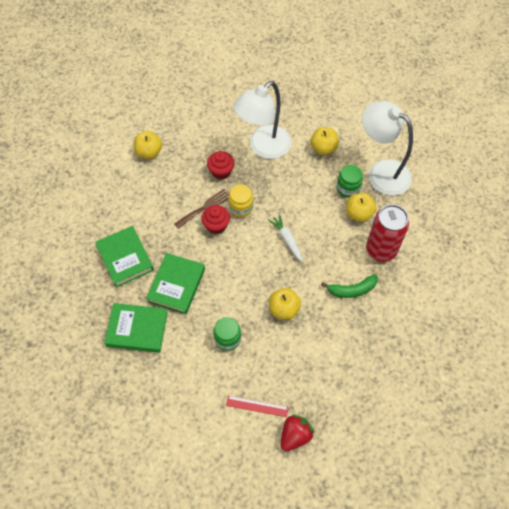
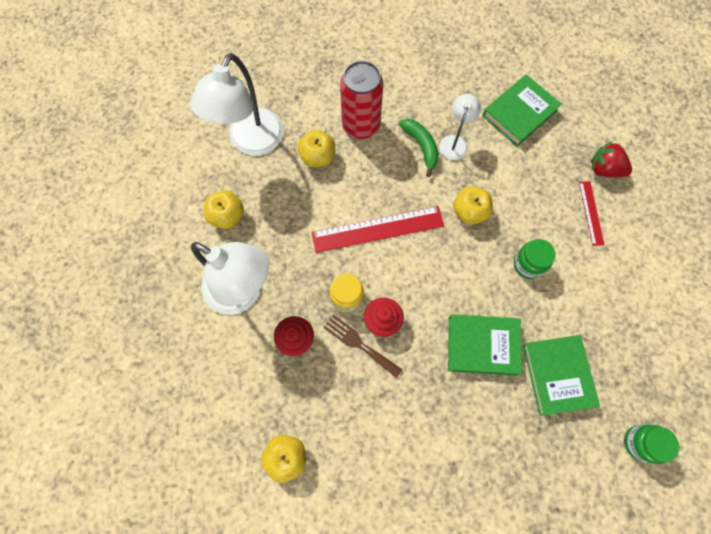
camera: 105 degrees left, 10 degrees up
green book [95,226,154,288] -> green book moved to [482,74,562,147]
white carrot [268,214,303,262] -> red ruler [311,206,444,253]
green jar [337,165,363,198] -> green jar moved to [624,424,679,464]
none -> white lamp [439,94,481,160]

